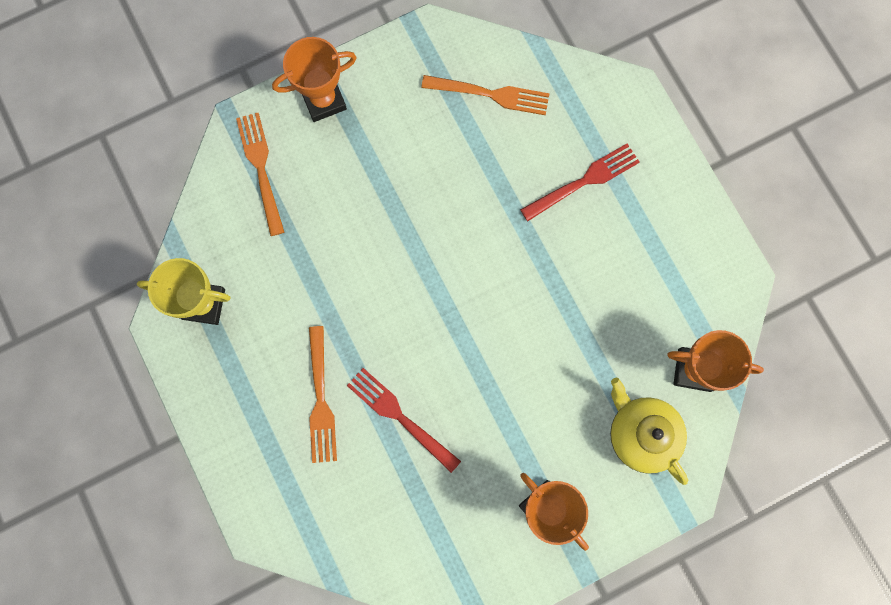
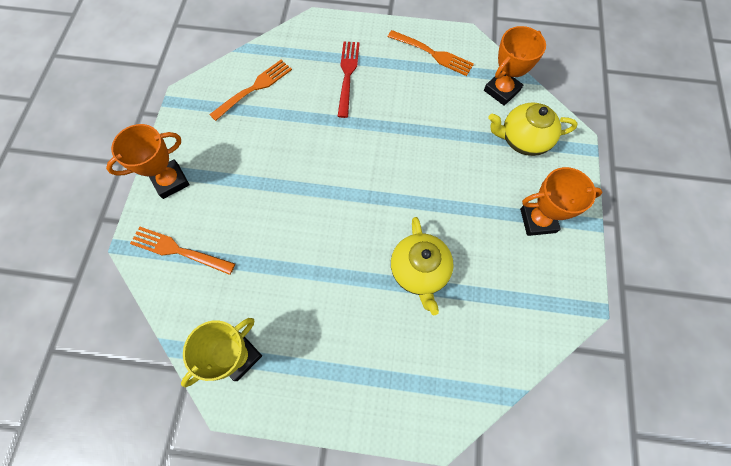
camera: 55 degrees left, 10 degrees down
orange trophy [272,37,357,122] -> orange trophy turned 45 degrees clockwise [106,124,189,199]
orange fork [309,326,337,463] -> orange fork moved to [388,30,474,76]
red fork [347,368,461,473] -> yellow teapot [391,217,454,315]

